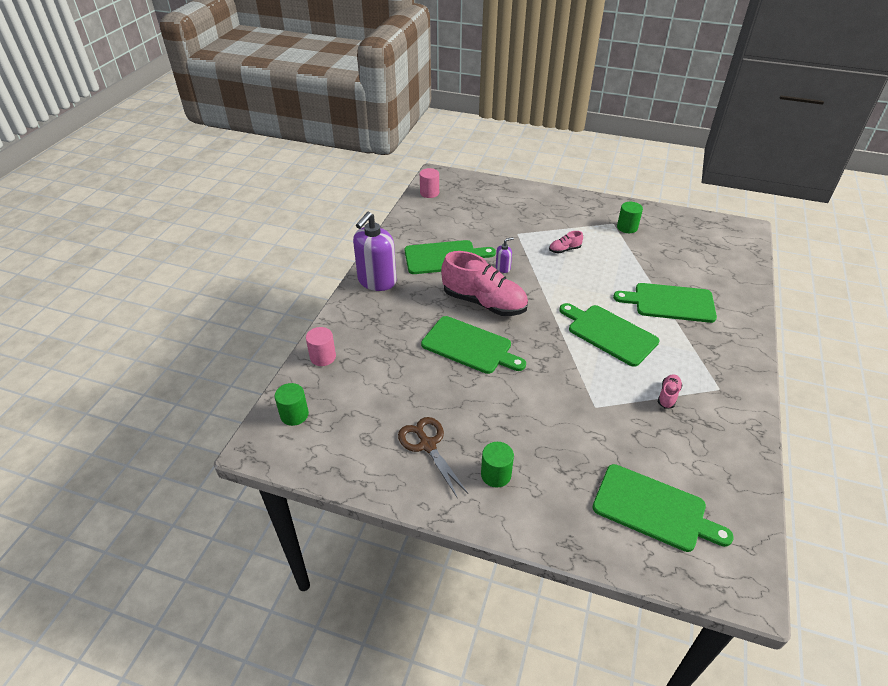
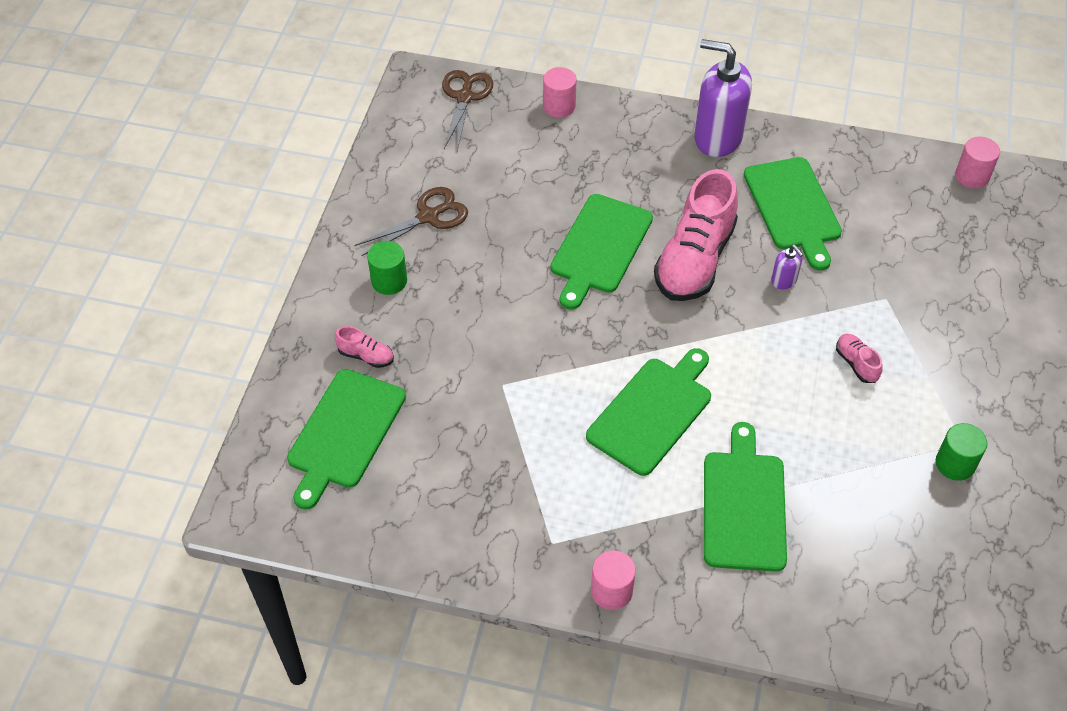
camera: 85 degrees right, 10 degrees up
green cylinder [275,383,309,426] -> brown scissors [442,70,493,151]
pink shoe [658,374,683,408] -> pink shoe moved to [335,326,394,368]
none -> pink cylinder [591,550,636,610]

